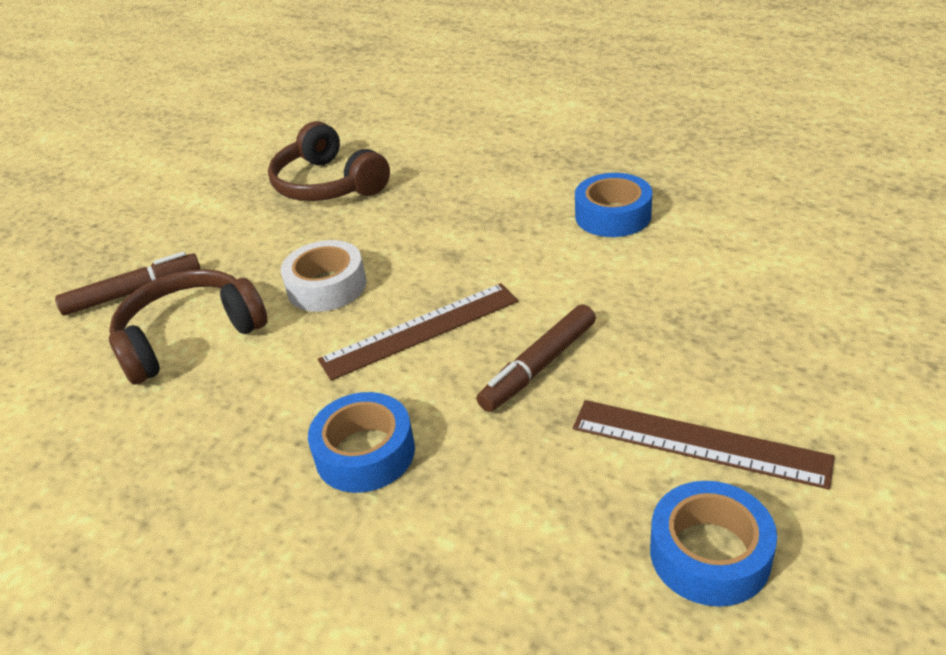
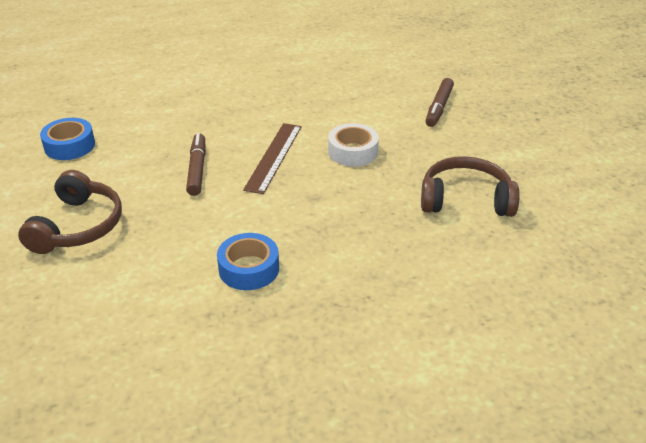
camera: 130 degrees right, 0 degrees up
brown headphones [109,269,268,385] -> brown headphones moved to [18,170,122,254]
blue tape [308,392,415,493] -> none
brown ruler [573,400,835,490] -> none

